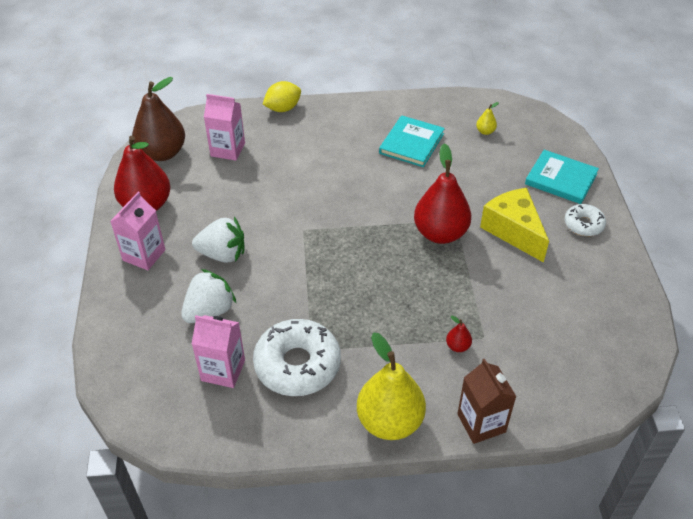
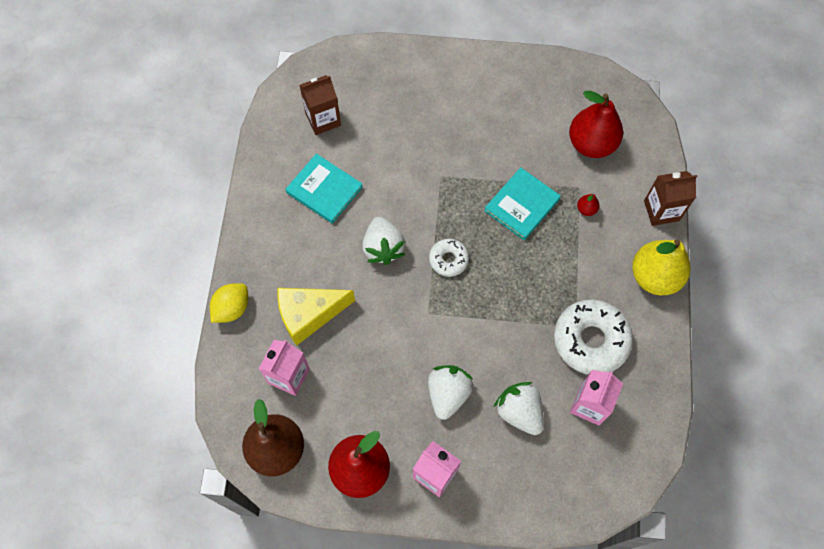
camera: 80 degrees left, 20 degrees up
yellow lemon [263,81,301,112] -> yellow lemon turned 60 degrees clockwise [210,283,248,323]
red pear [414,144,471,244] -> red pear moved to [569,91,623,158]
yellow pear [476,102,499,135] -> brown carton [299,75,341,135]
yellow cheese [480,188,549,263] -> yellow cheese moved to [277,288,355,346]
turquoise book [525,150,599,204] -> turquoise book moved to [484,167,561,240]
white donut [565,204,606,236] -> white donut moved to [429,239,469,277]
none -> white strawberry [362,217,405,265]

